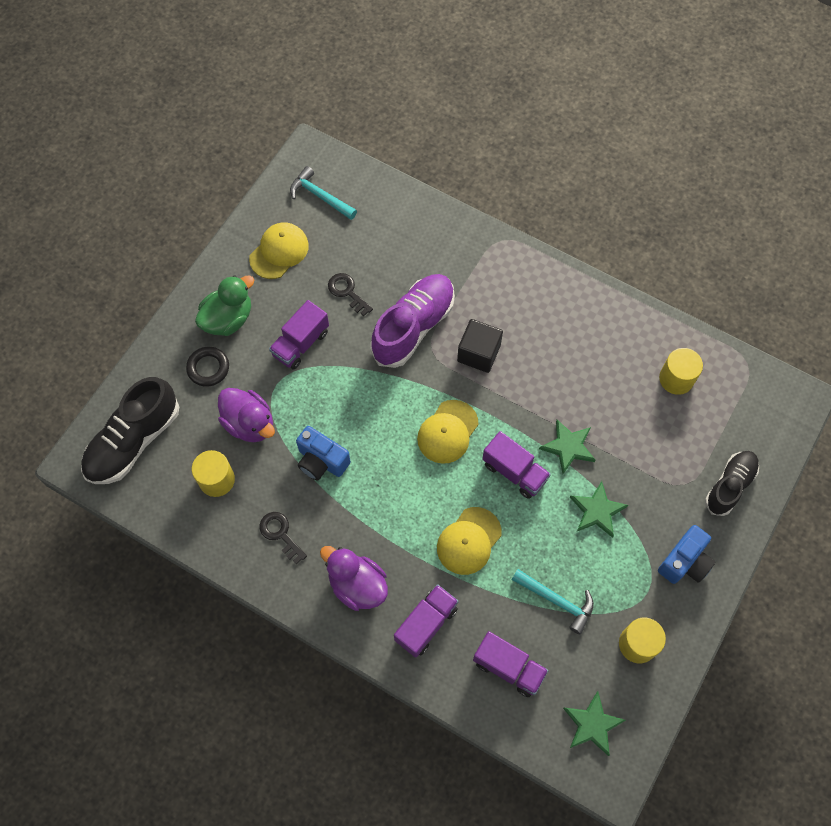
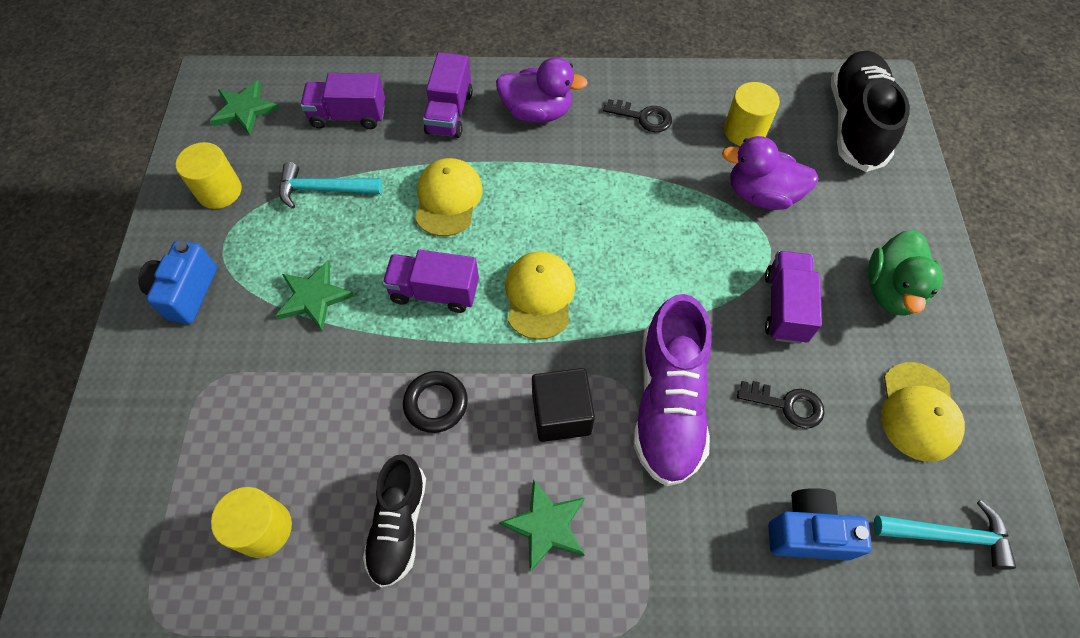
camera: 150 degrees right, 5 degrees down
black ring [186,347,229,387] -> black ring moved to [403,371,468,433]
blue camera [296,426,351,481] -> blue camera moved to [768,488,872,561]
green star [539,420,596,474] -> green star moved to [499,479,585,572]
black shoe [705,451,759,516] -> black shoe moved to [363,454,426,588]

